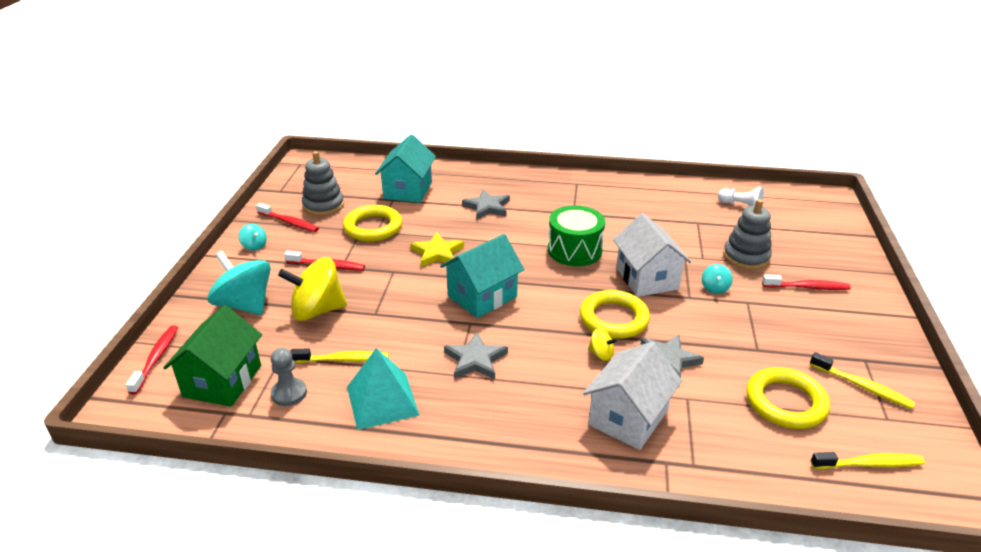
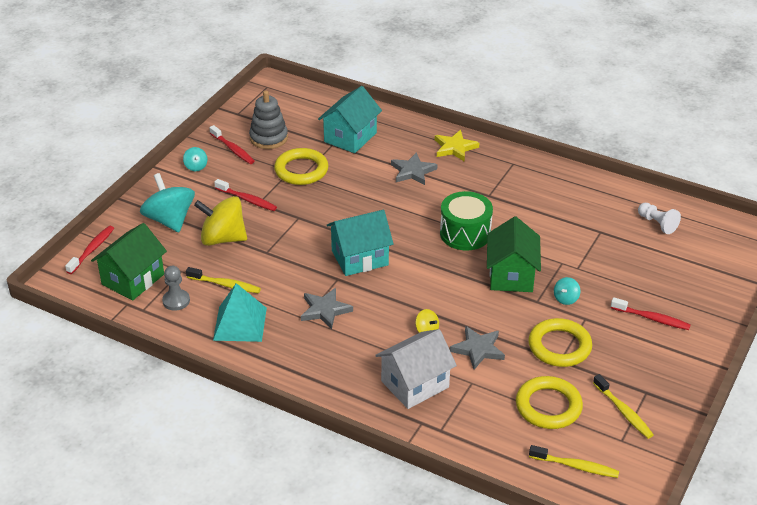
camera: 20 degrees right, 5 degrees up
yellow star [411,233,464,267] -> yellow star moved to [435,130,479,162]
yellow ring [580,290,650,339] -> yellow ring moved to [528,318,592,367]
white house [613,213,691,297] -> green house [487,216,541,292]
grey stacking toy [723,199,772,270] -> none

